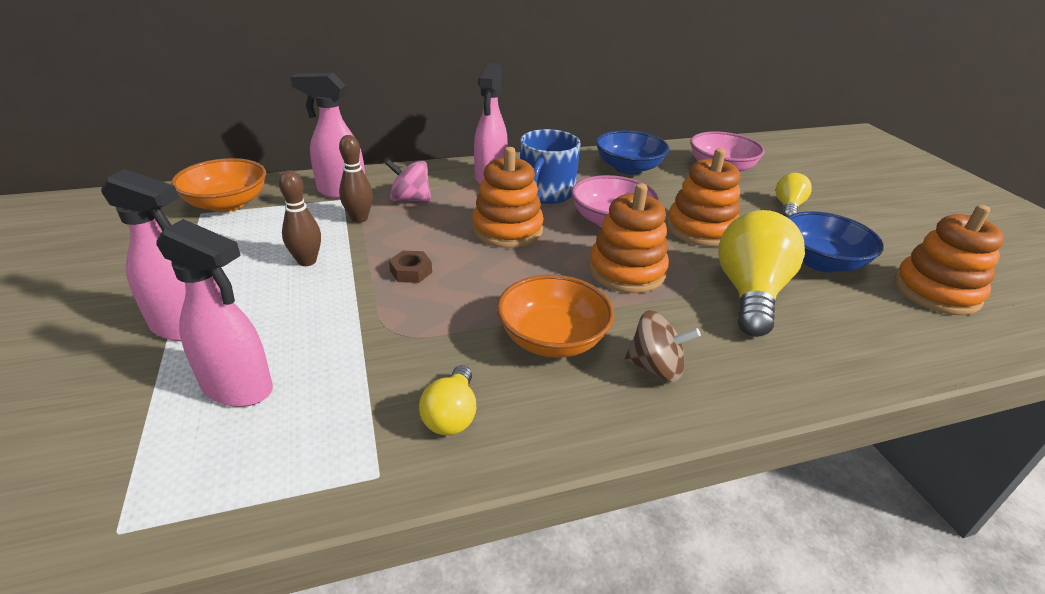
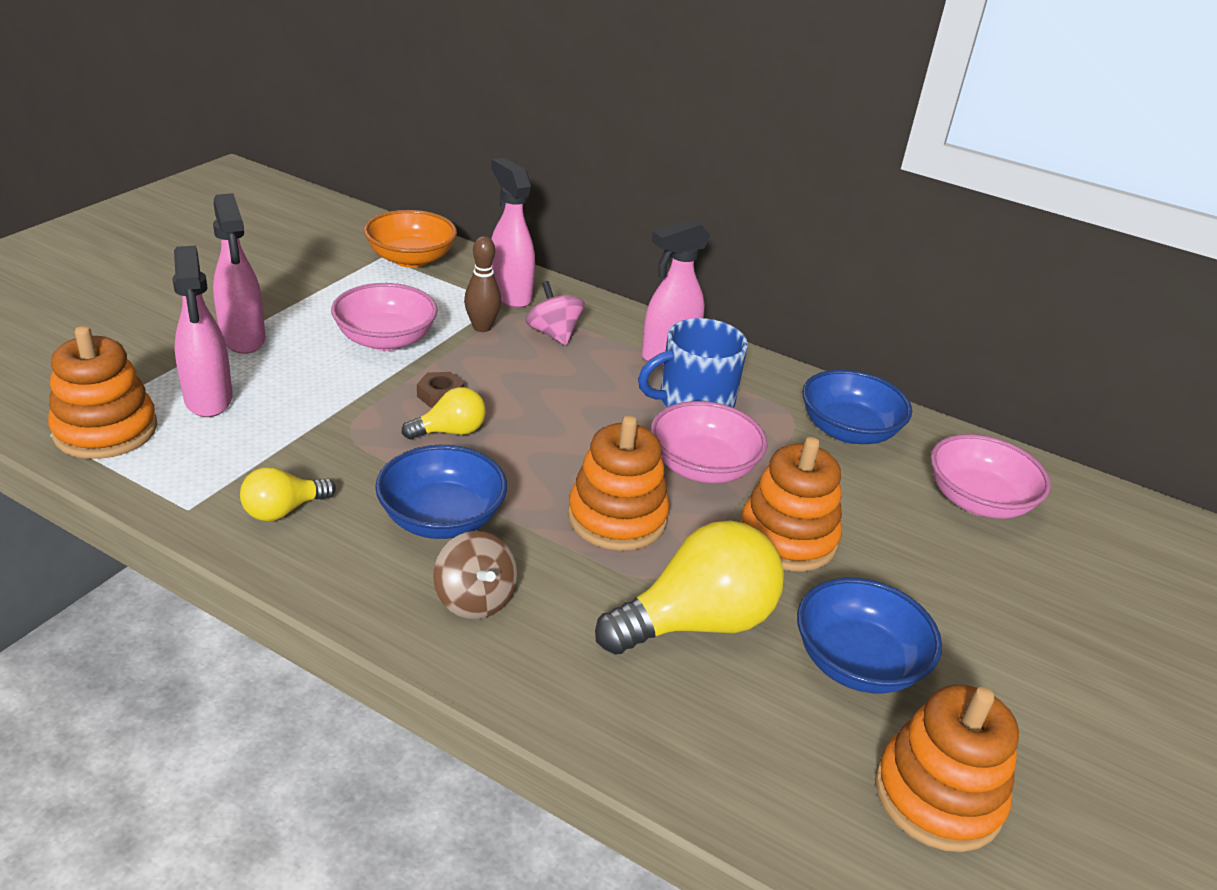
camera: 45 degrees right, 0 degrees up
brown bowling pin [279,170,321,266] -> pink bowl [331,283,438,351]
orange stacking toy [472,147,544,248] -> orange stacking toy moved to [48,326,157,459]
orange bowl [497,275,614,358] -> blue bowl [375,445,507,539]
yellow light bulb [776,173,812,217] -> yellow light bulb moved to [402,387,486,439]

